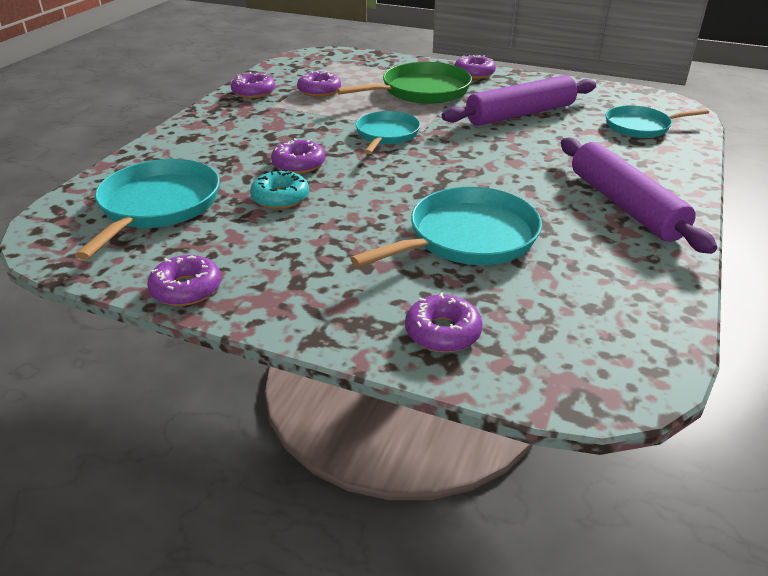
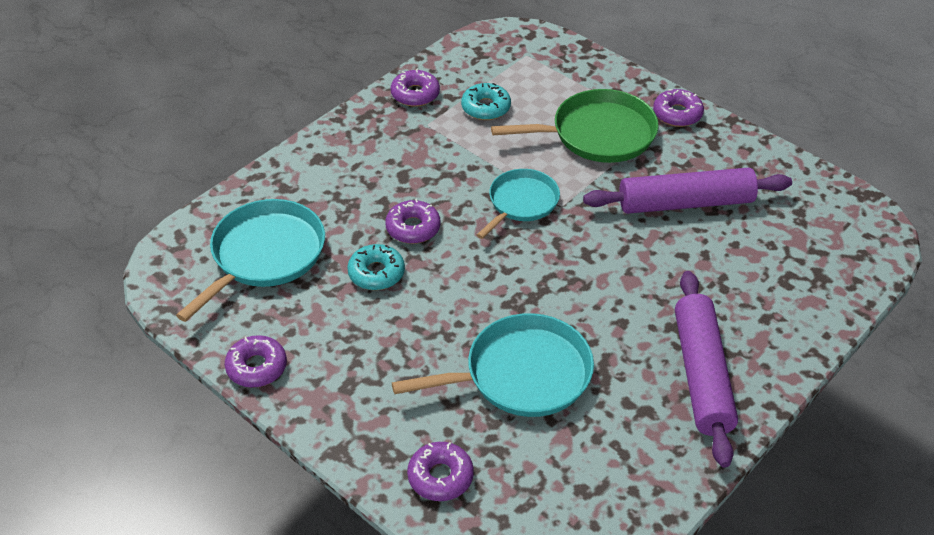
camera: 20 degrees right, 10 degrees up
purple donut [297,71,341,97] -> turquoise donut [461,83,511,120]
turquoise pan [605,106,709,138] -> none

